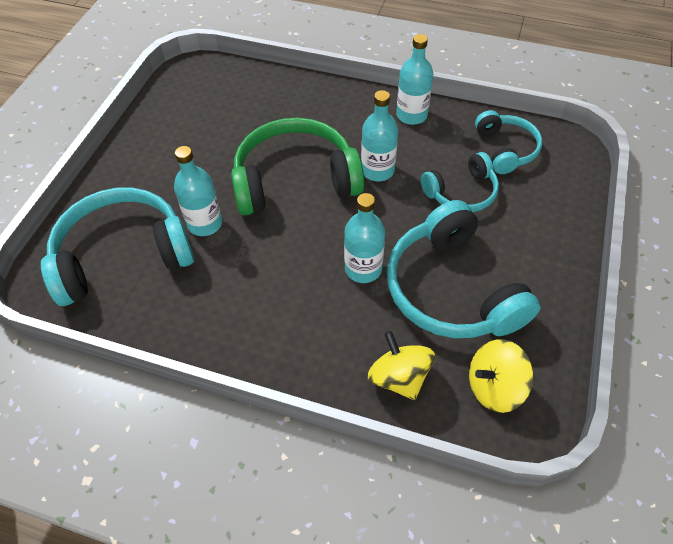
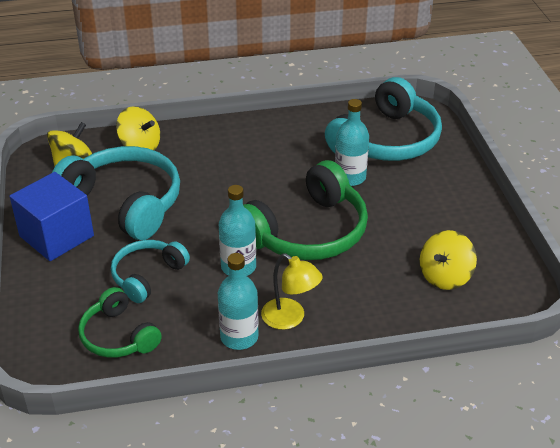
camera: 150 degrees right, 15 degrees down
turquoise bottle [344,193,385,283] -> none
turquoise headphones [475,110,542,174] -> green headphones [78,287,162,358]
none -> blue cube [10,172,94,261]
none -> yellow lamp [261,253,323,330]
none -> yellow spinning top [420,230,477,290]

